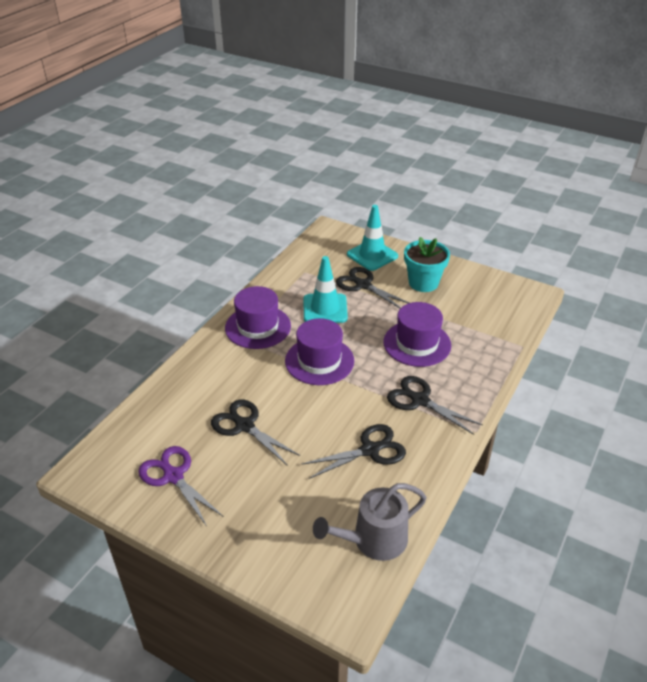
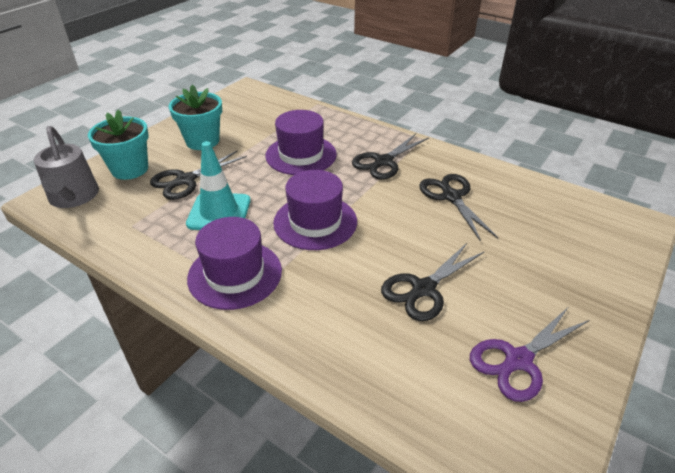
camera: 85 degrees left, 0 degrees up
grey watering can [313,483,427,561] -> grey watering can moved to [34,126,99,208]
turquoise traffic cone [347,205,398,271] -> turquoise flower pot [88,109,148,180]

